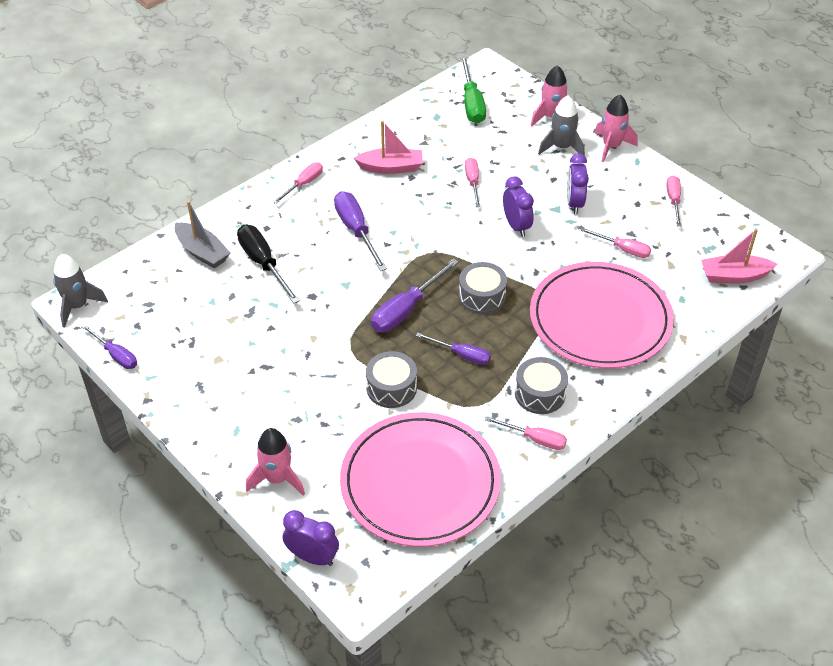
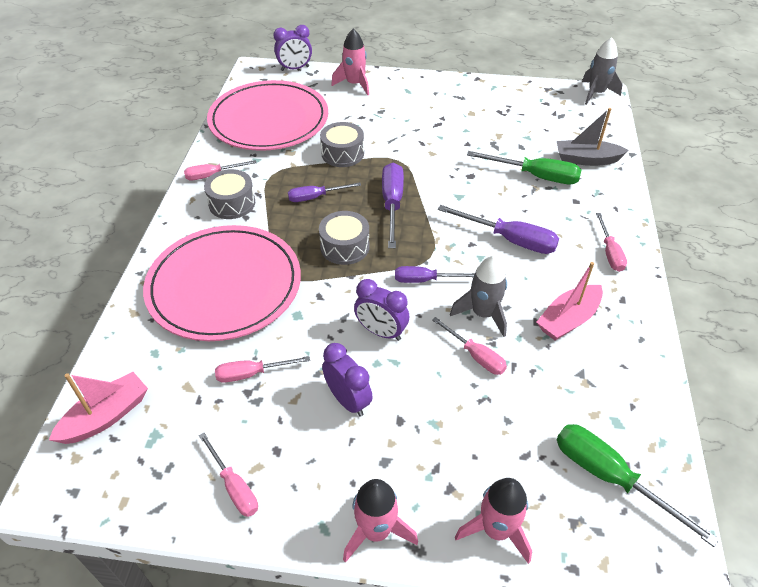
camera: 140 degrees right, 0 degrees up
purple screwdriver [81,324,137,369] -> purple screwdriver moved to [395,266,475,283]
black screwdriver [237,225,300,304] -> green screwdriver [467,151,582,184]
grey rocket [538,95,585,156] -> grey rocket moved to [450,256,507,337]

